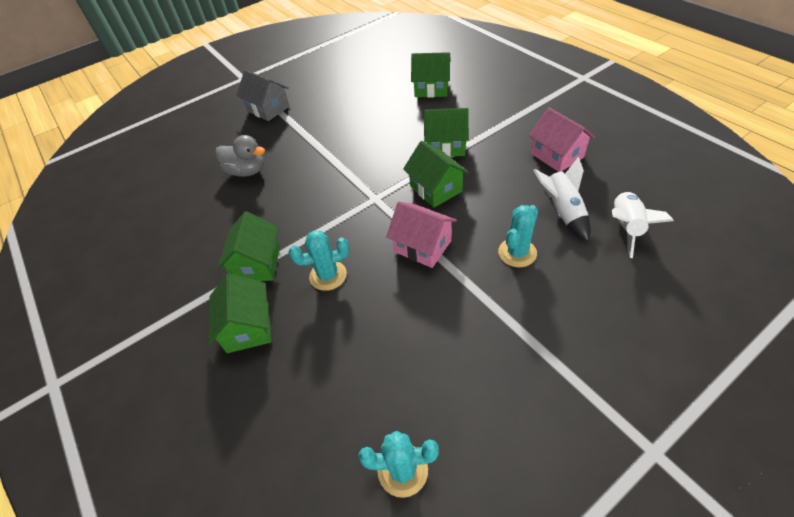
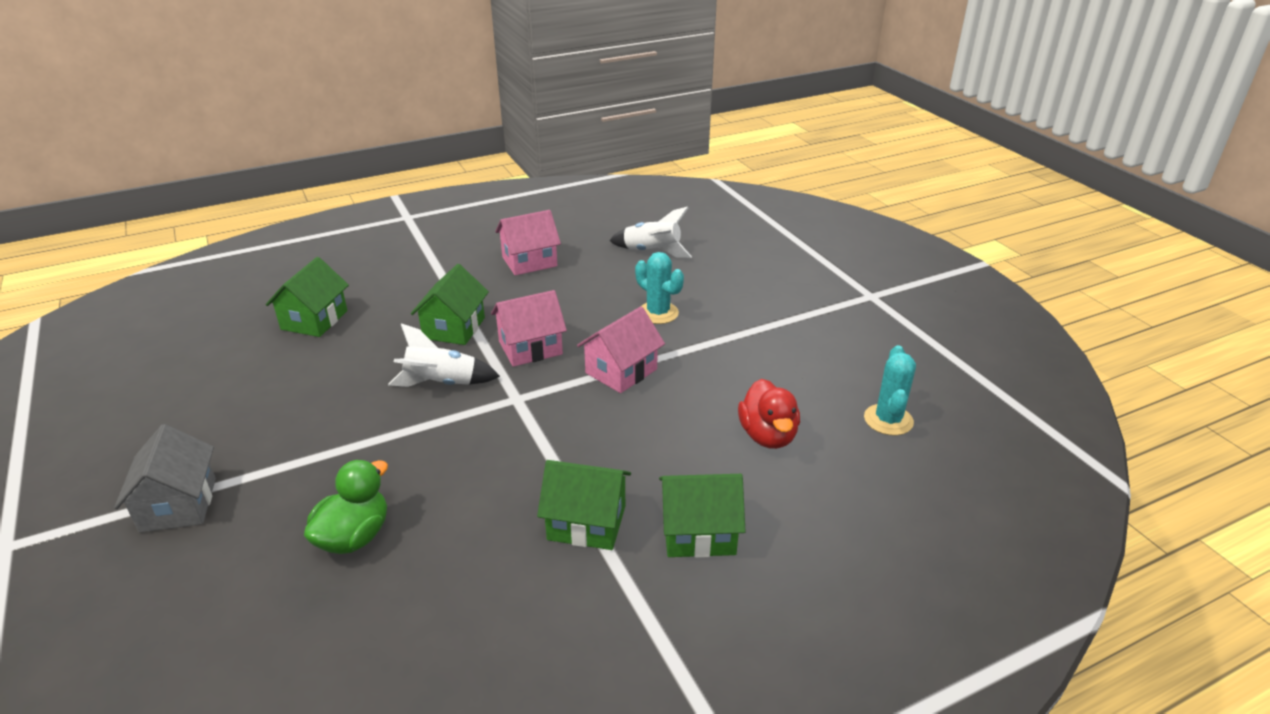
camera: 85 degrees left, 15 degrees down
grey duck [215,135,265,177] -> green duck [304,460,388,554]
grey house [236,70,289,121] -> grey house turned 60 degrees counterclockwise [114,424,216,533]
turquoise cactus [288,231,349,291] -> none
green house [403,141,469,208] -> pink house [491,290,567,367]
white rocket [533,156,591,242] -> white rocket moved to [388,323,500,387]
none -> red duck [738,379,800,449]

